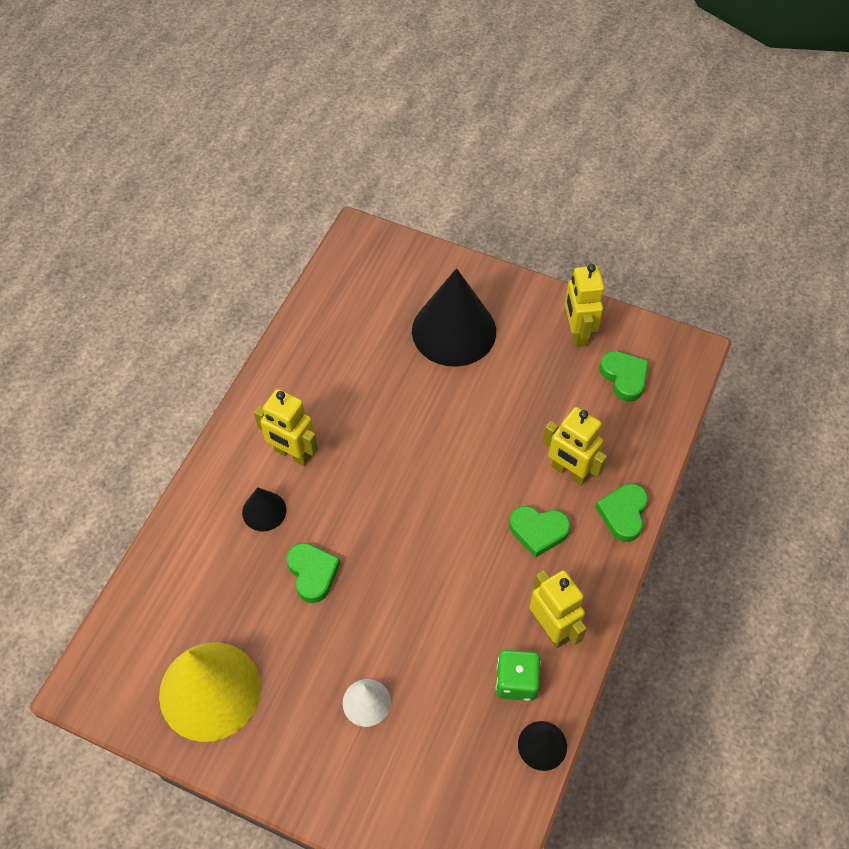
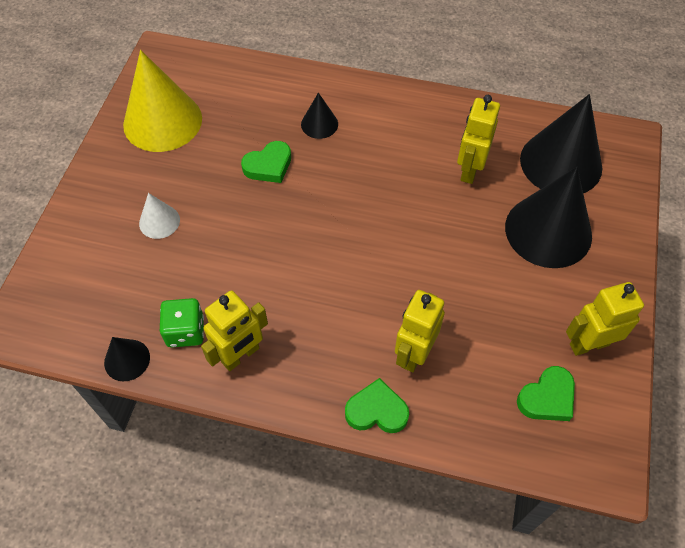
camera: 80 degrees right, 0 degrees up
yellow robot [254,389,318,466] -> yellow robot moved to [457,95,500,184]
green heart [509,506,570,558] -> none
none -> black cone [520,94,602,193]

